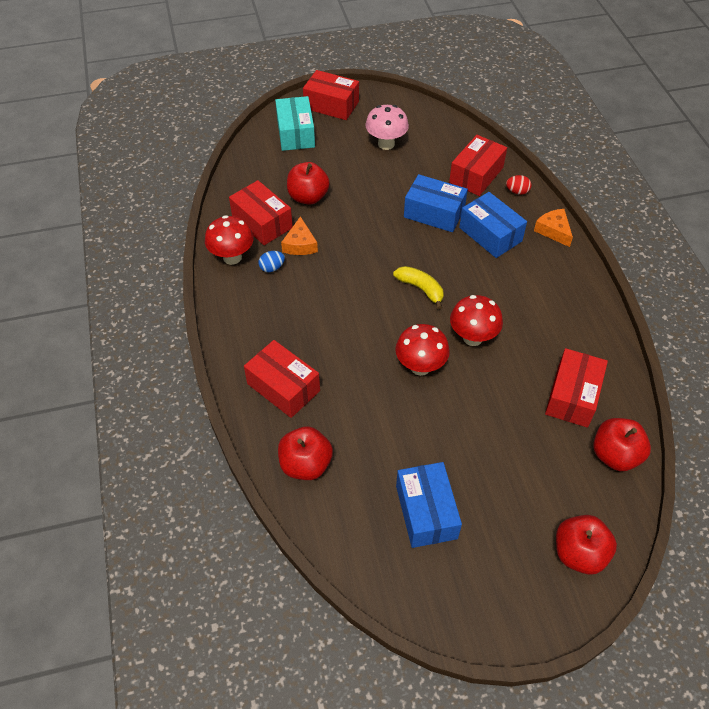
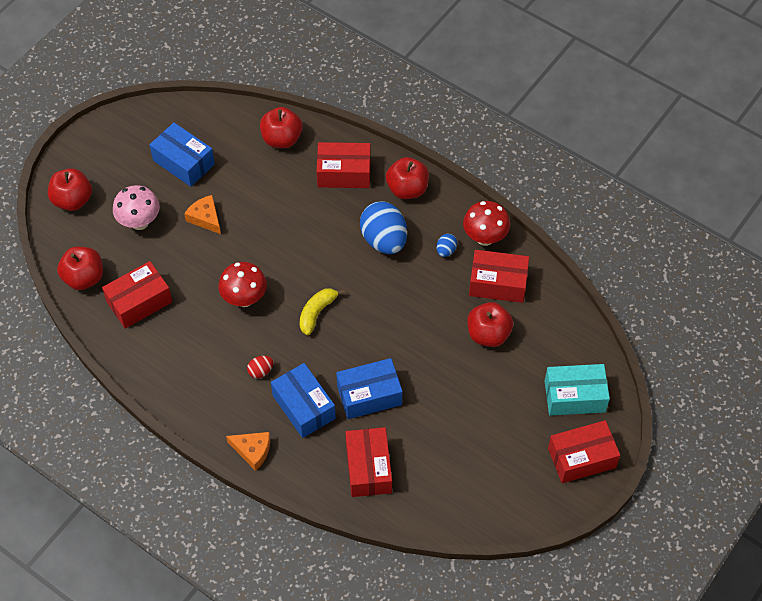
camera: 140 degrees right, 5 degrees up
turquoise box [275,96,315,151] -> turquoise box turned 45 degrees counterclockwise [545,364,610,416]
orange cheese [281,216,318,255] -> orange cheese moved to [184,195,221,234]
pink mushroom [365,105,409,150] -> pink mushroom moved to [113,185,160,230]
yellow banana [393,266,443,309] -> yellow banana turned 120 degrees clockwise [299,288,345,335]
red mushroom [395,324,450,376] -> none
blue box [459,192,527,258] -> blue box turned 45 degrees clockwise [271,363,336,438]
red egg [506,175,532,195] -> red egg moved to [247,356,273,378]
red box [545,348,608,428] -> red box turned 75 degrees clockwise [102,261,172,329]
none -> blue egg [360,201,407,254]
none -> red apple [386,157,429,199]

